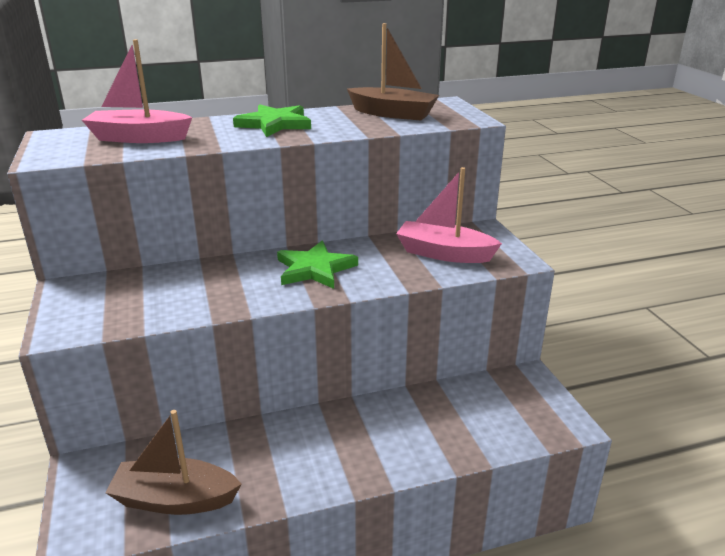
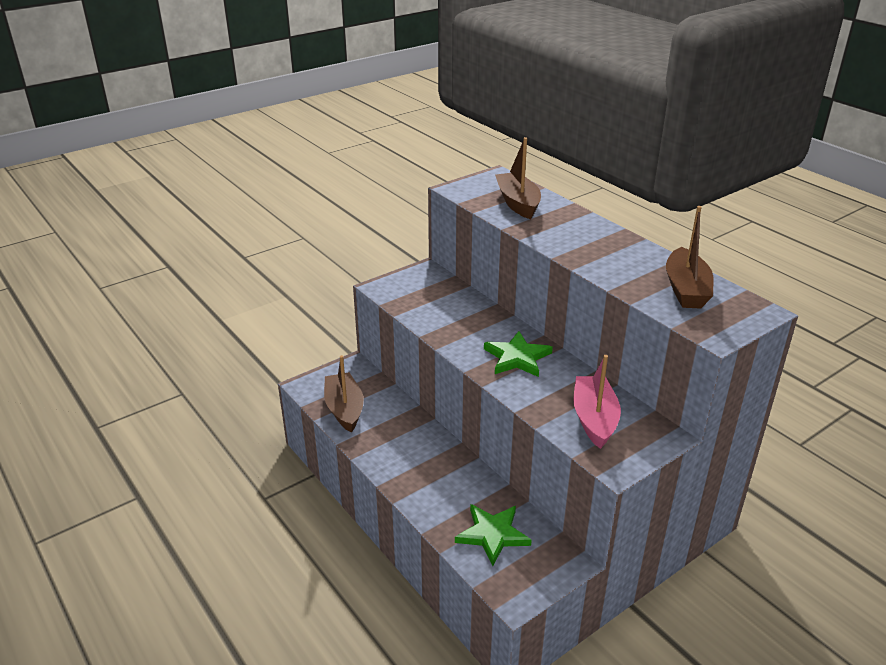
camera: 70 degrees right, 5 degrees up
pink boat [82,39,192,143] -> brown boat [495,137,541,219]
green star [233,104,311,137] -> green star moved to [455,504,532,566]

